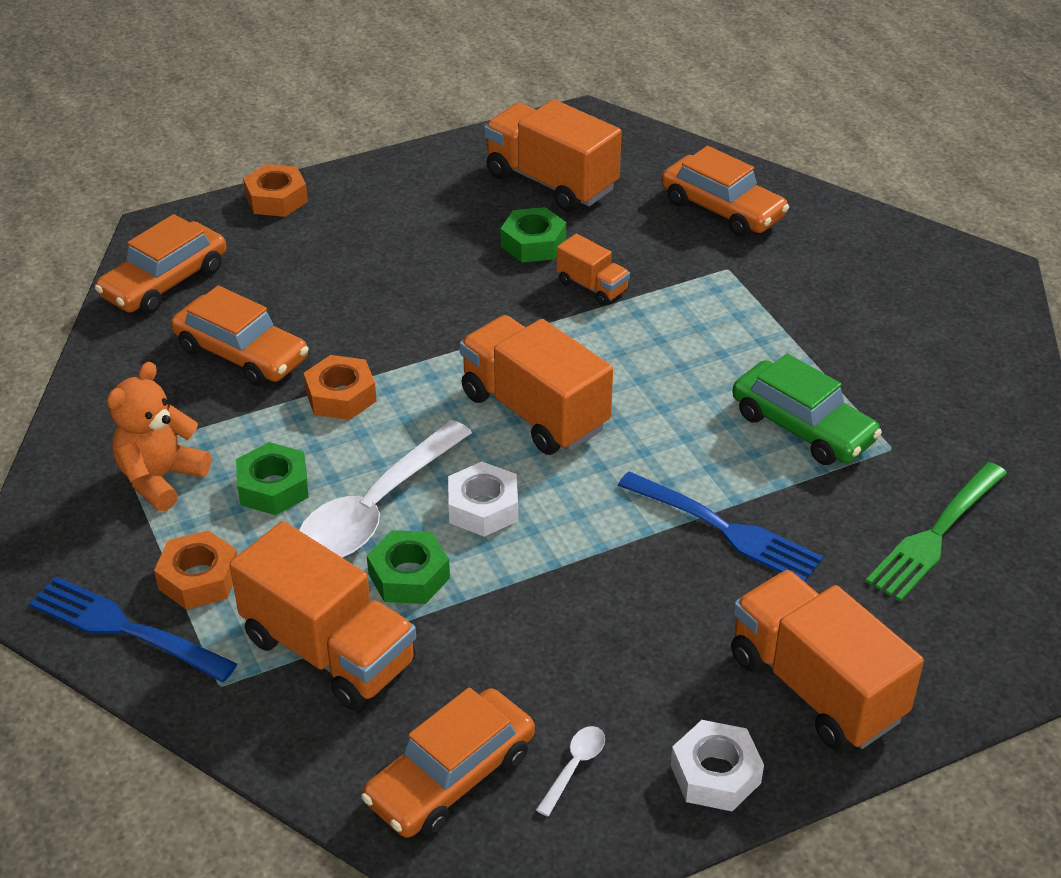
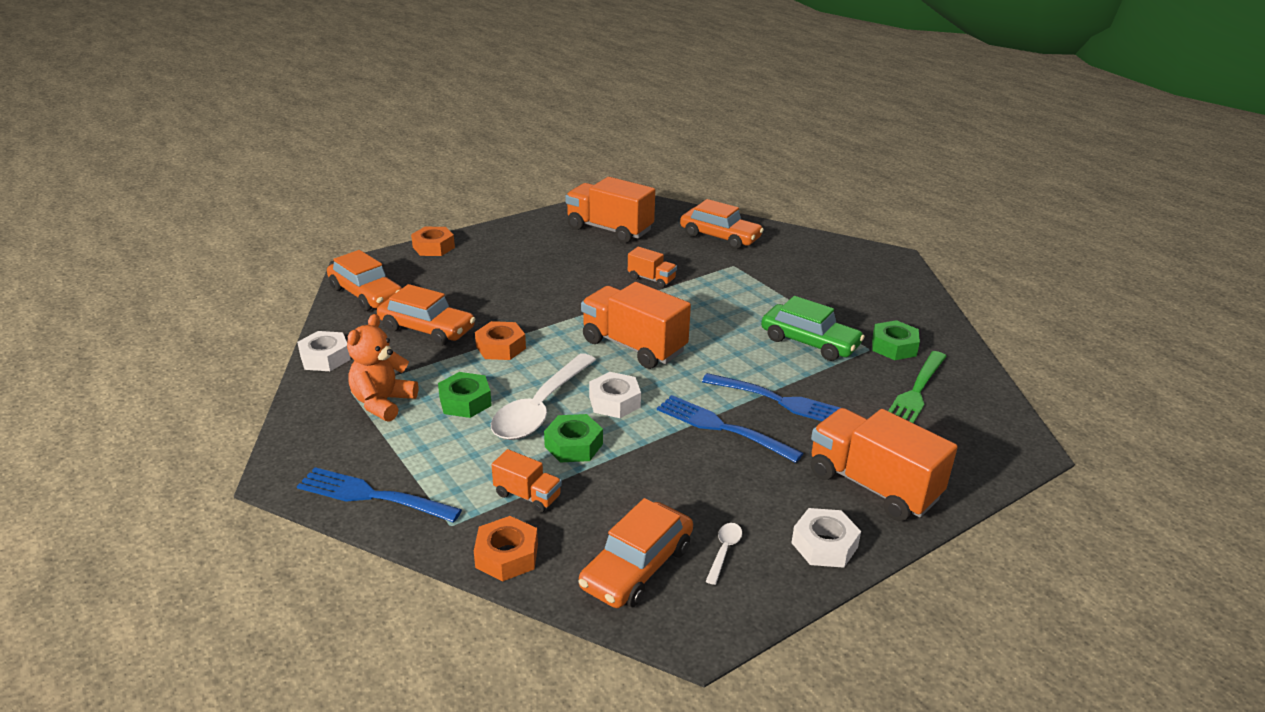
camera: 10 degrees left, 10 degrees down
orange car [95,214,227,314] -> orange car turned 75 degrees counterclockwise [327,250,402,311]
orange nut [154,530,237,609] -> orange nut moved to [474,516,538,581]
orange truck [230,521,416,711] -> orange truck [491,449,562,513], size x0.50
green nut [501,207,566,263] -> green nut moved to [872,320,920,360]
none -> white nut [297,331,351,371]
none -> blue fork [657,395,803,463]

